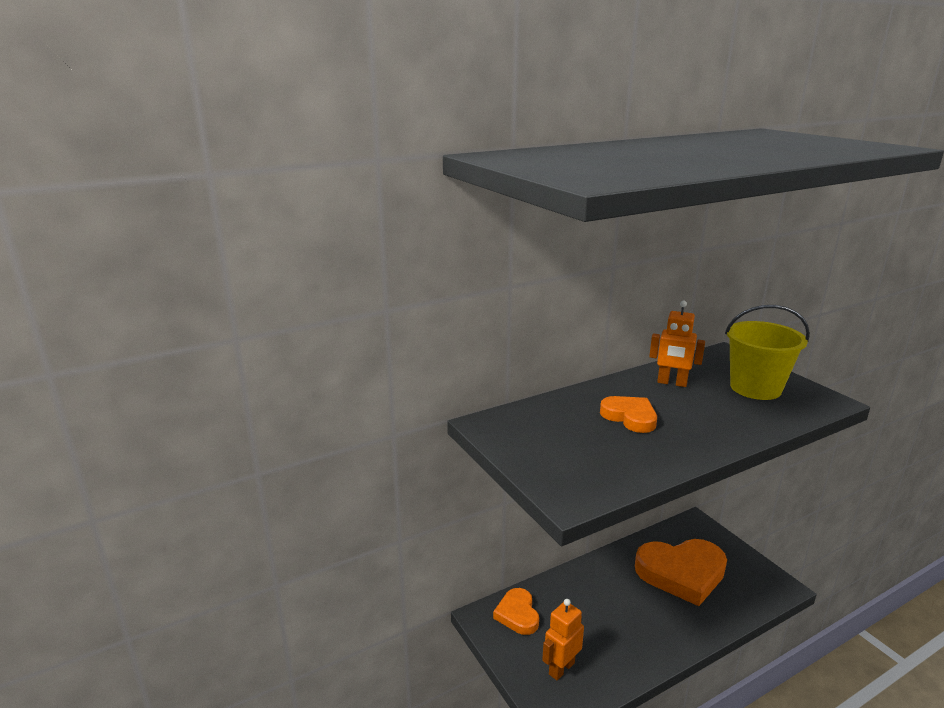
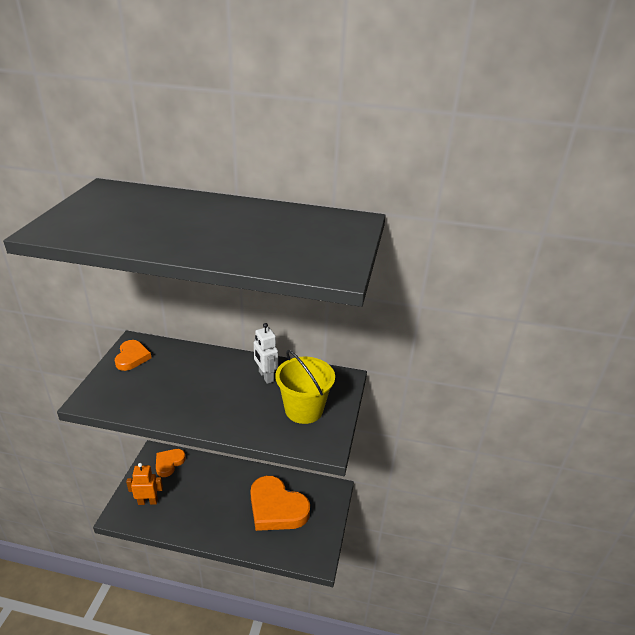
camera: 40 degrees right, 10 degrees up
orange heart [600,396,657,433] -> orange heart moved to [115,340,152,371]
orange robot [649,300,705,387] -> white robot [254,323,278,384]

